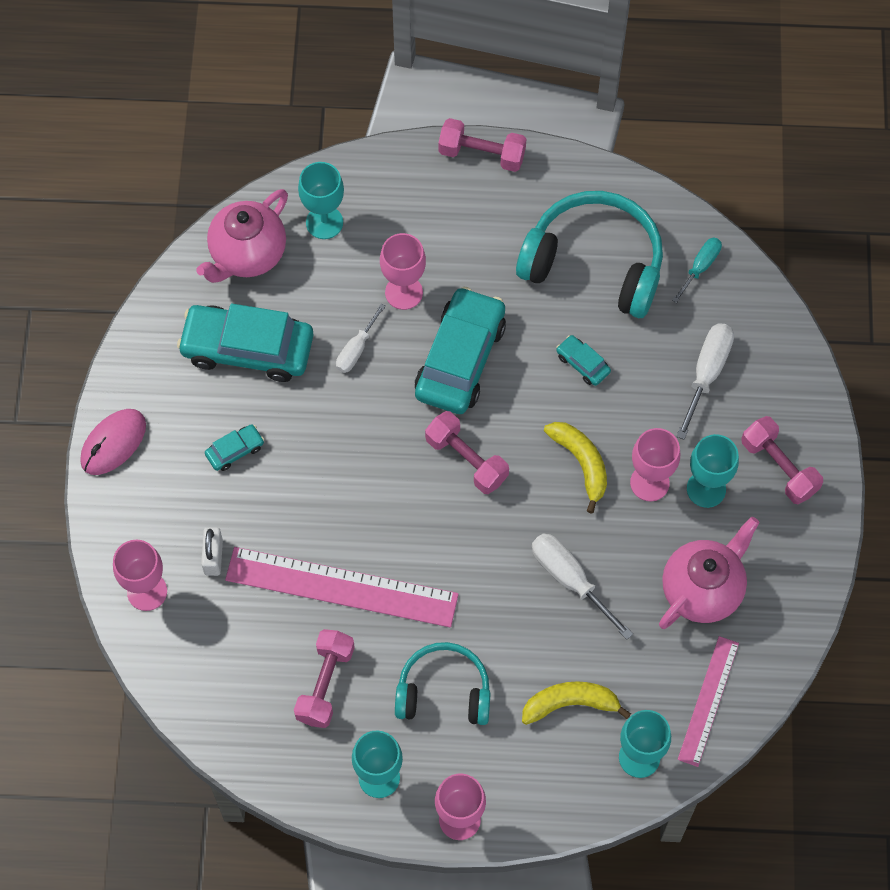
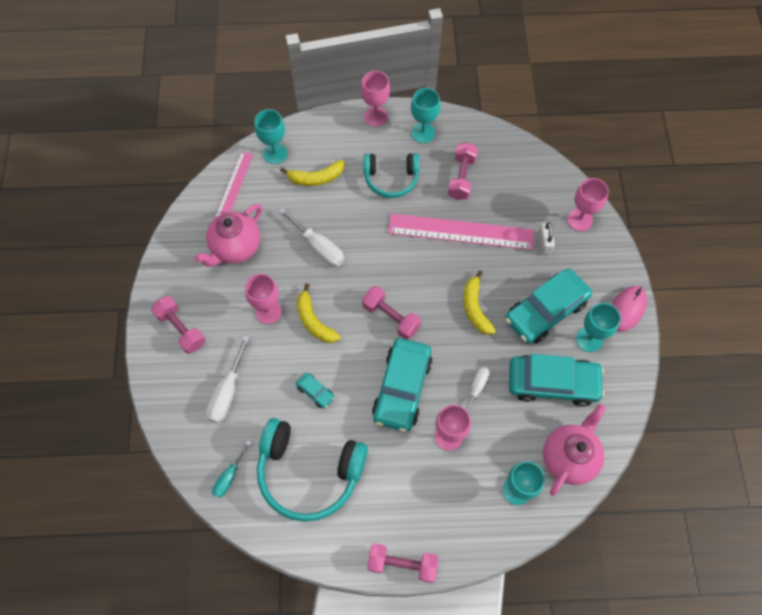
camera: 175 degrees right, 0 degrees up
turquoise car [205,424,264,471] -> turquoise car [505,269,592,344], size x2.27
turquoise goblet [687,434,739,508] -> turquoise goblet moved to [576,303,621,352]
none -> yellow banana [463,270,496,335]

